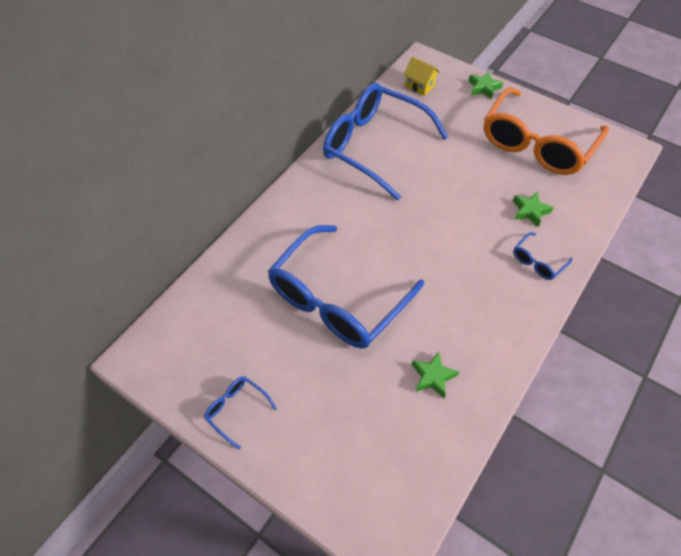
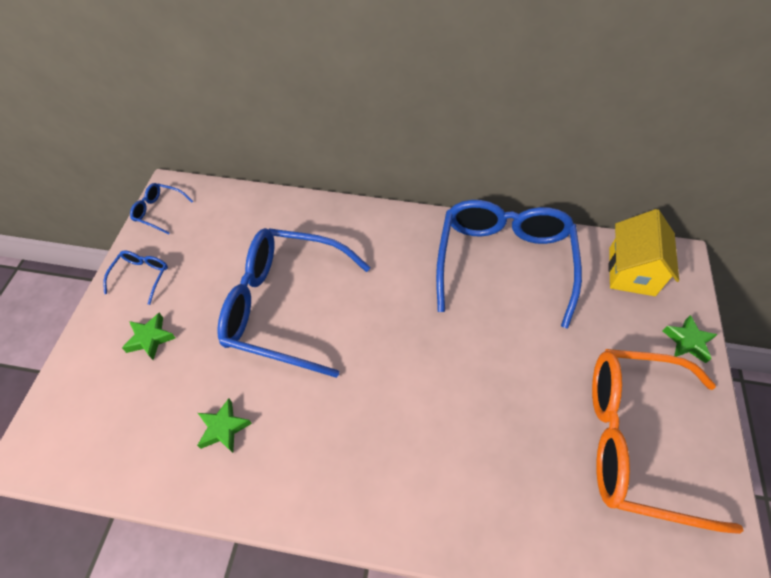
camera: 65 degrees right, 0 degrees up
yellow house [404,57,440,96] -> yellow house [608,209,679,296], size x1.65
green star [513,191,554,227] -> green star moved to [122,313,175,360]
blue glasses [513,232,572,280] -> blue glasses moved to [130,183,193,235]

